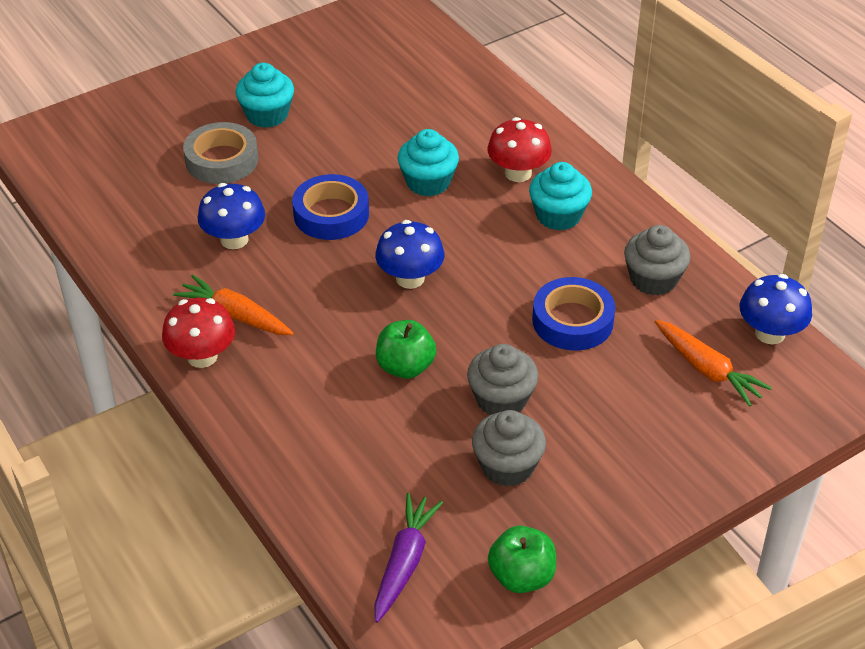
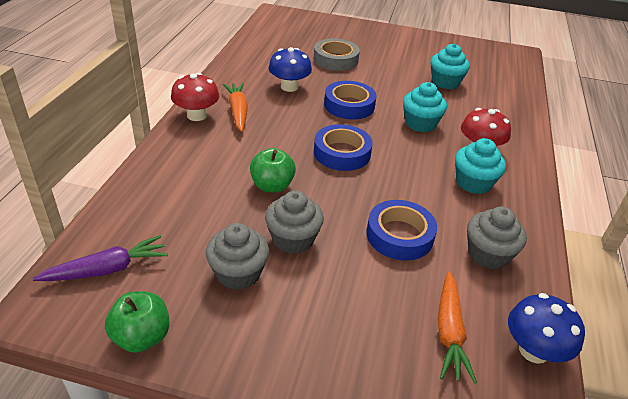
camera: 45 degrees right, 5 degrees down
turquoise cupcake [236,63,294,128] -> turquoise cupcake moved to [431,44,470,89]
blue mushroom [375,220,444,289] -> blue tape [314,124,373,171]

